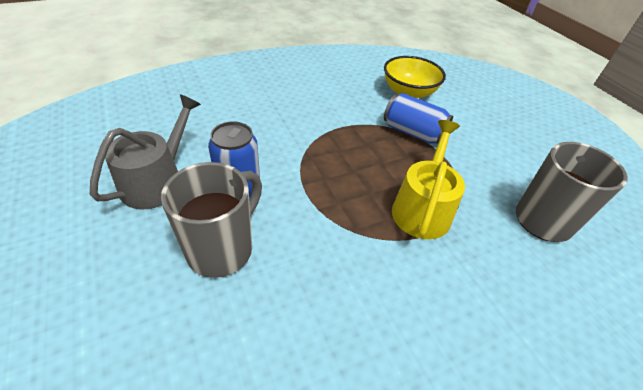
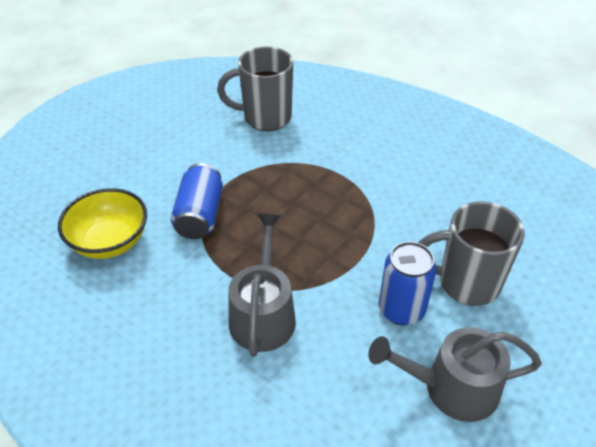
camera: 115 degrees left, 0 degrees up
yellow watering can [392,120,465,239] -> none
none -> grey watering can [228,214,296,357]

